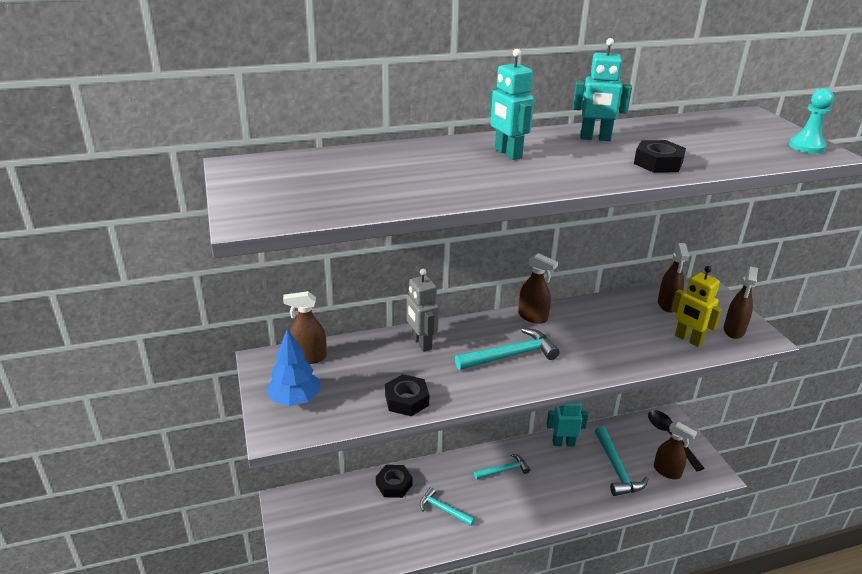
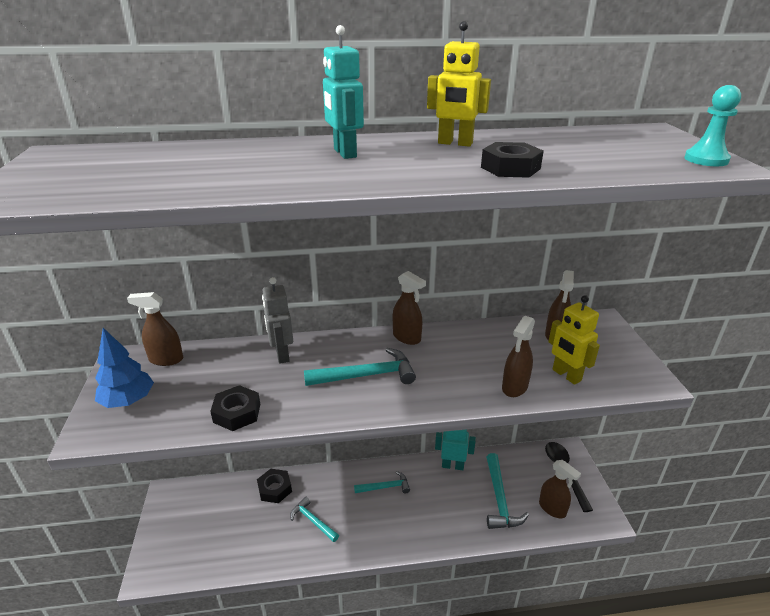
camera: 10 degrees right, 0 degrees up
turquoise robot [573,38,632,141] -> yellow robot [427,21,491,147]
brown spray bottle [724,266,758,339] -> brown spray bottle moved to [502,316,535,397]

